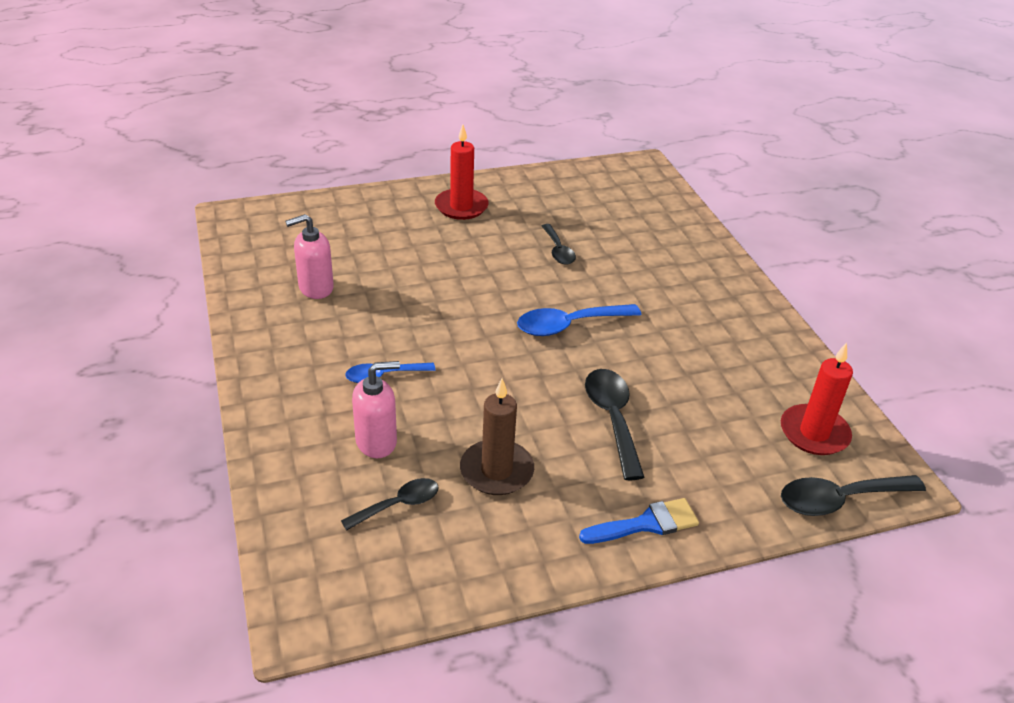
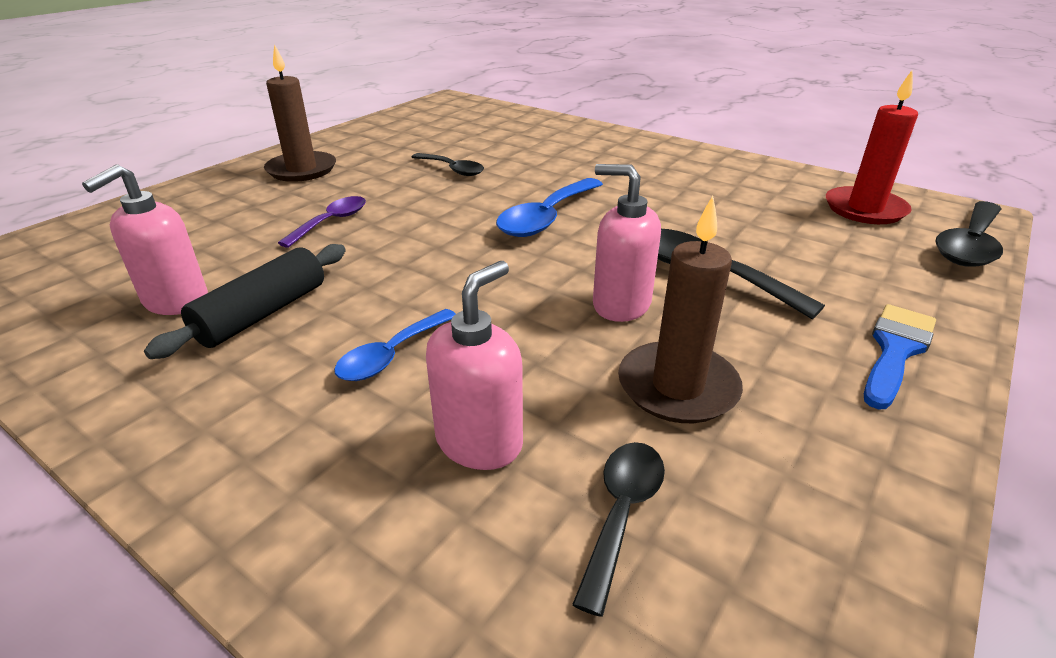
camera: 35 degrees left, 5 degrees down
red candle [435,125,489,220] -> brown candle [264,44,336,182]
none -> black rolling pin [144,244,346,359]
none -> purple spoon [278,196,366,248]
none -> pink soap dispenser [593,164,661,322]

